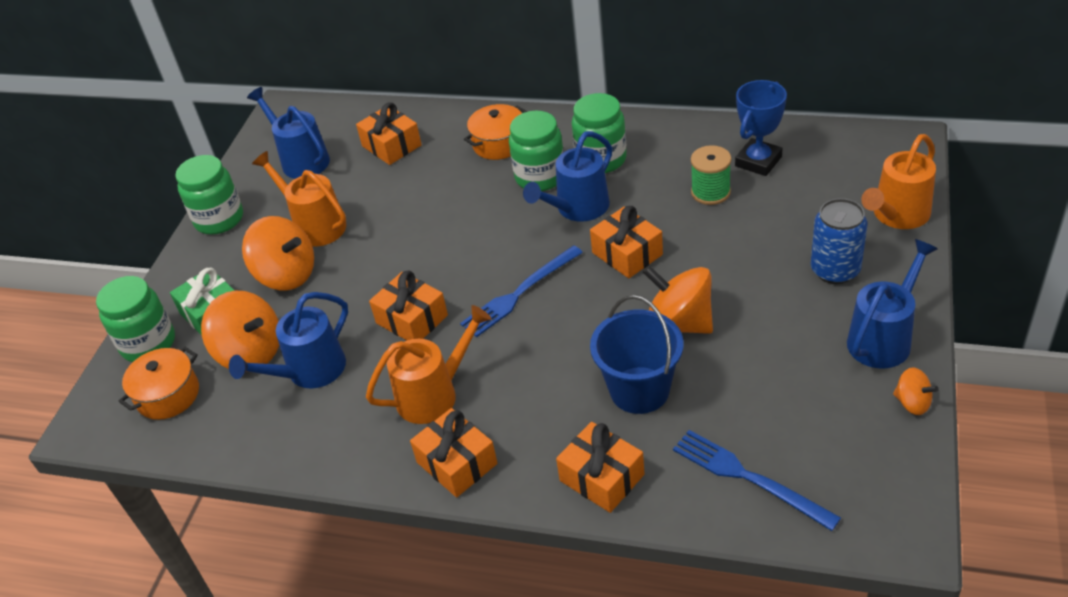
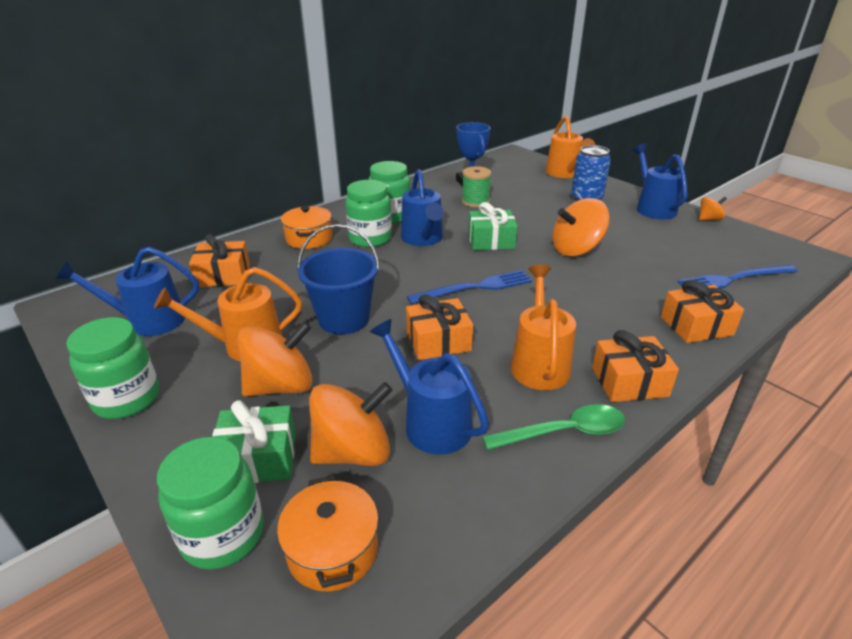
camera: 60 degrees left, 10 degrees down
blue watering can [229,292,348,389] -> blue watering can turned 150 degrees clockwise [370,319,489,455]
blue fork [460,245,583,337] -> blue fork turned 105 degrees counterclockwise [407,270,532,304]
orange gift [590,206,663,278] -> green gift [468,202,518,250]
blue bucket [590,295,684,414] -> blue bucket moved to [297,224,380,334]
none -> green spoon [482,404,625,450]

